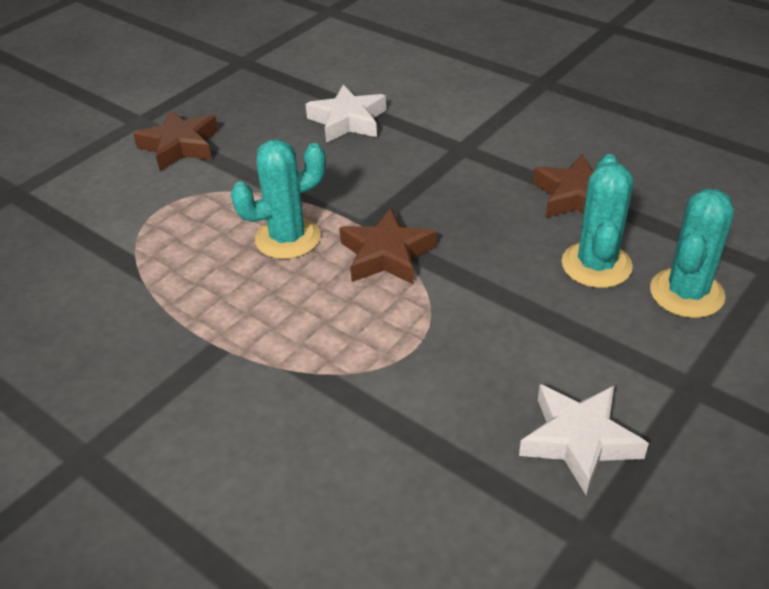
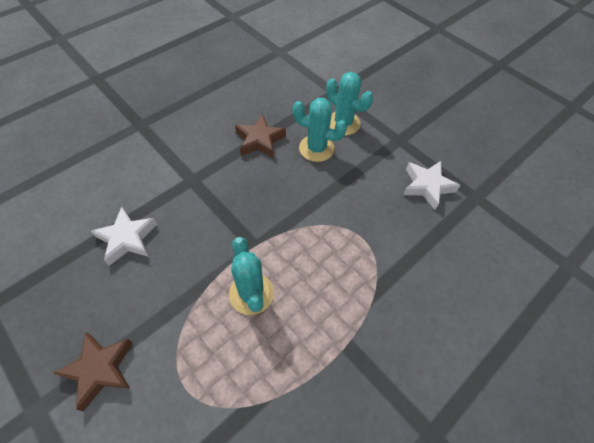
camera: 85 degrees left, 15 degrees up
brown star [339,208,437,285] -> none

